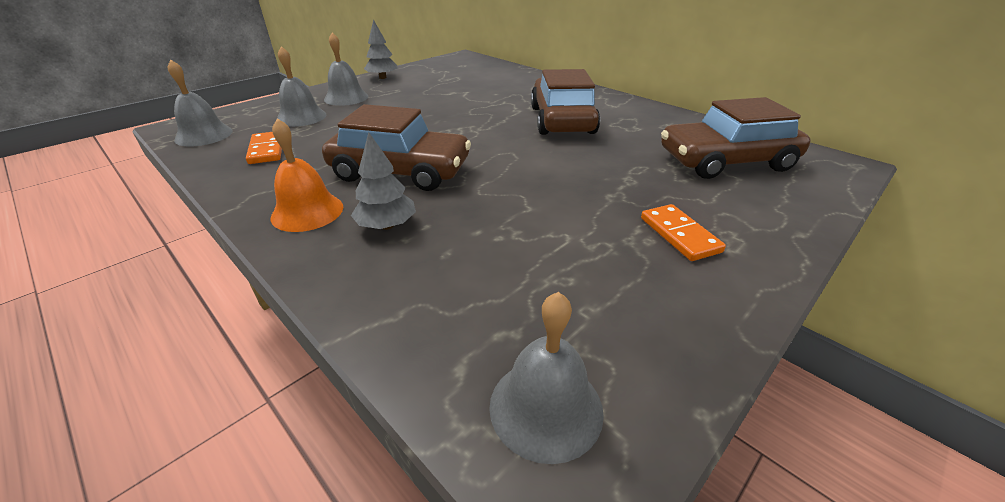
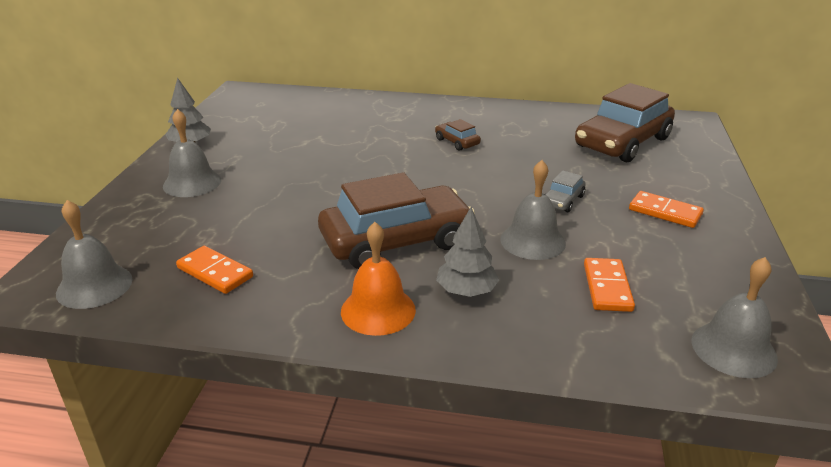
camera: 35 degrees left, 5 degrees down
grey bell [276,46,326,127] -> grey bell moved to [500,160,566,260]
brown car [531,69,600,135] -> brown car [435,119,481,151], size x0.43
none -> grey car [545,170,586,212]
none -> orange domino [584,258,635,312]

